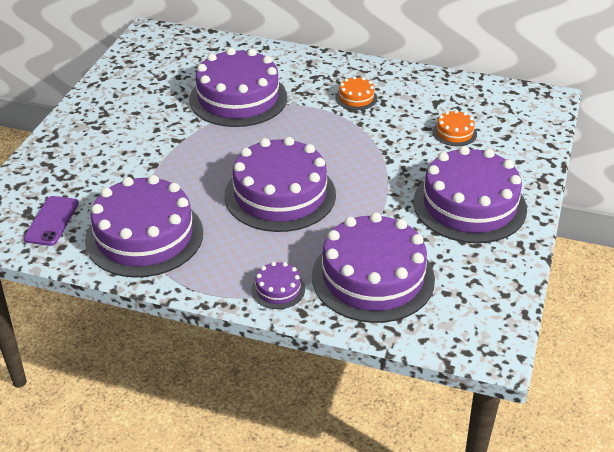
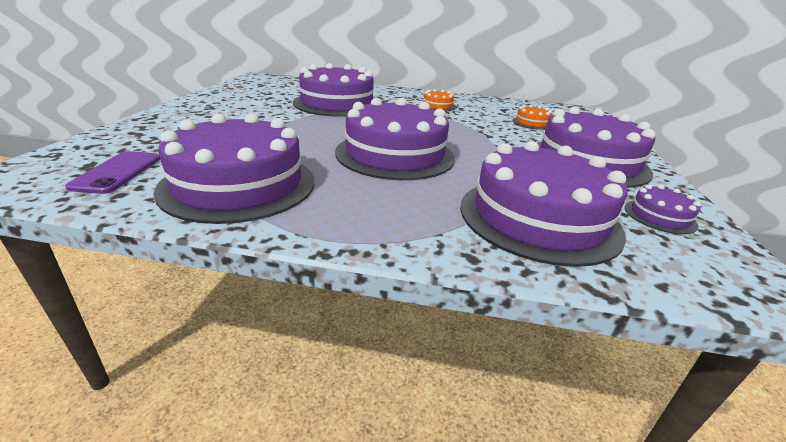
camera: 10 degrees left, 10 degrees down
purple cake [251,262,305,309] -> purple cake moved to [624,184,701,234]

